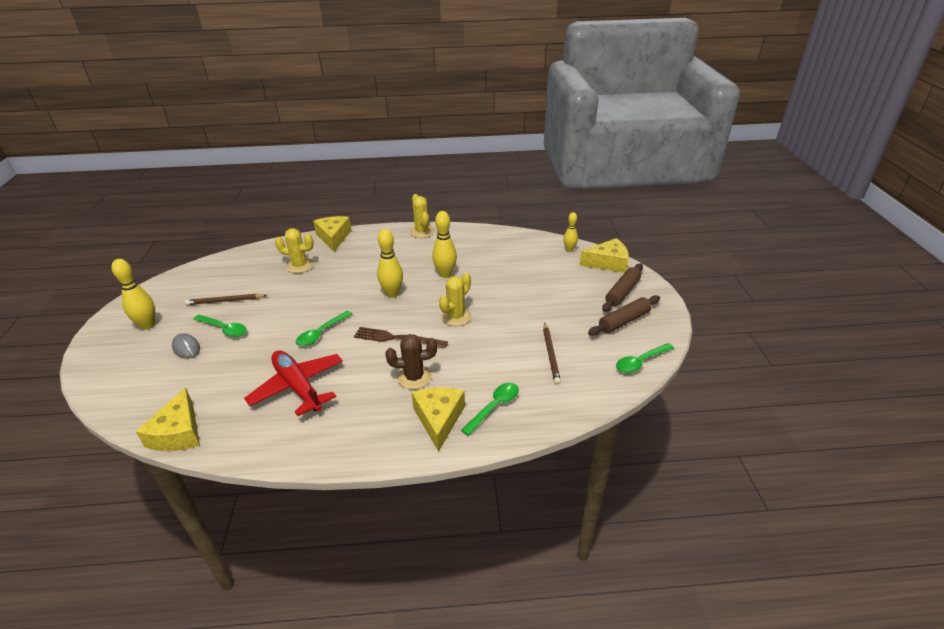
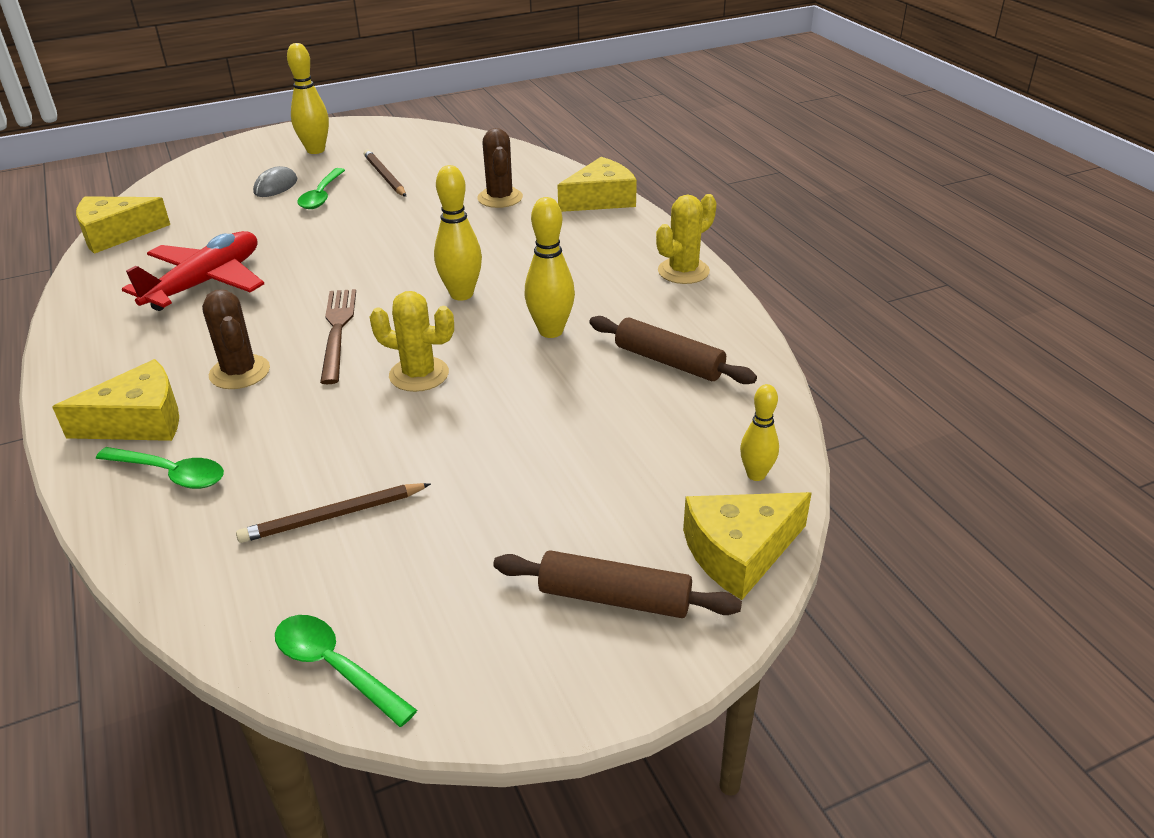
camera: 70 degrees right, 0 degrees up
yellow cactus [275,228,314,273] -> brown cactus [477,128,523,208]
green spoon [296,311,352,346] -> none
yellow cheese [580,238,629,273] -> yellow cheese turned 90 degrees clockwise [683,492,812,600]
brown rolling pin [588,295,660,336] -> brown rolling pin moved to [589,316,757,384]

